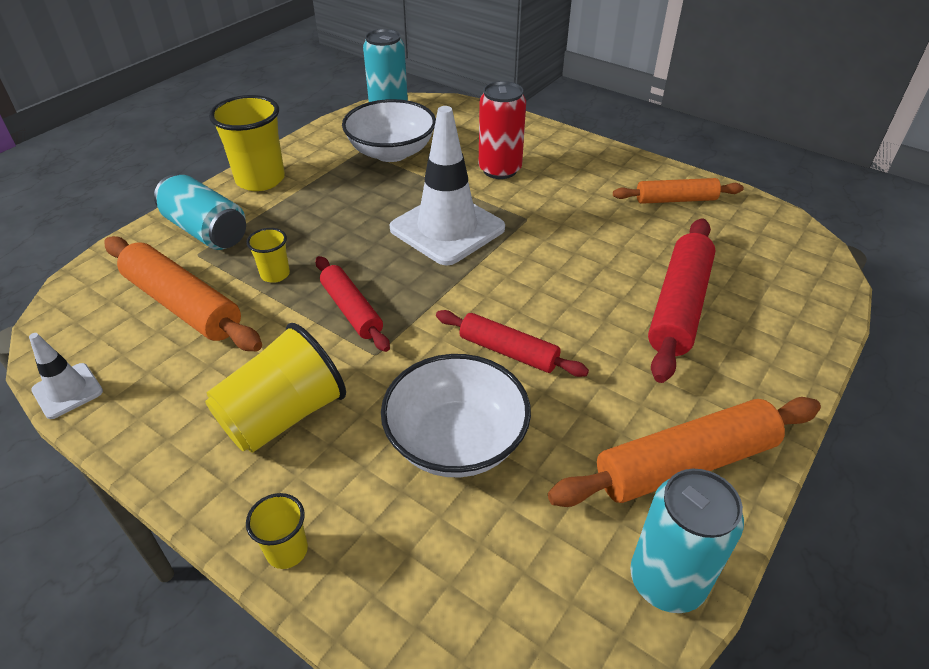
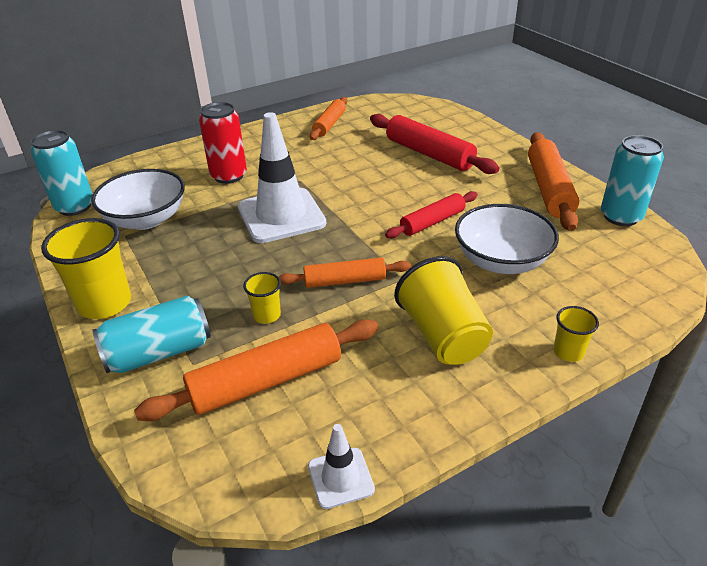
camera: 65 degrees left, 5 degrees down
red rolling pin [316,256,390,352] -> orange rolling pin [279,257,411,288]

